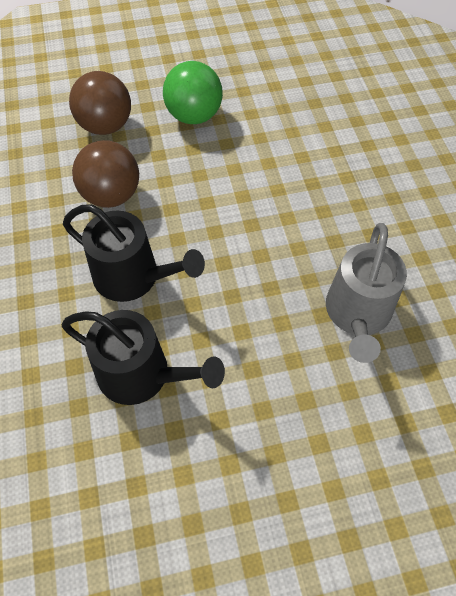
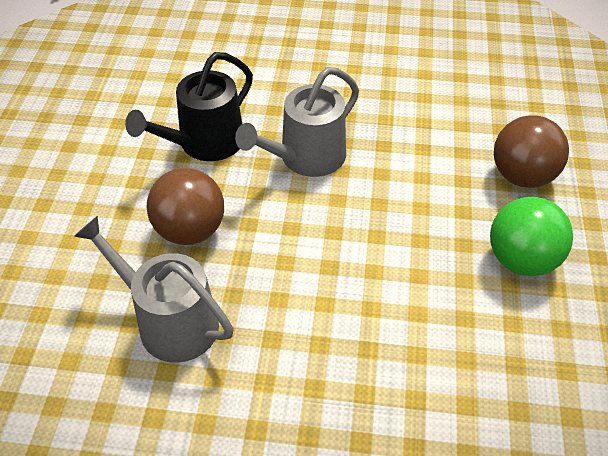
camera: 110 degrees right, 10 degrees down
black watering can [63,204,205,302] -> grey watering can [235,67,359,177]
brown ball [72,140,139,208] -> brown ball moved to [147,168,224,245]

